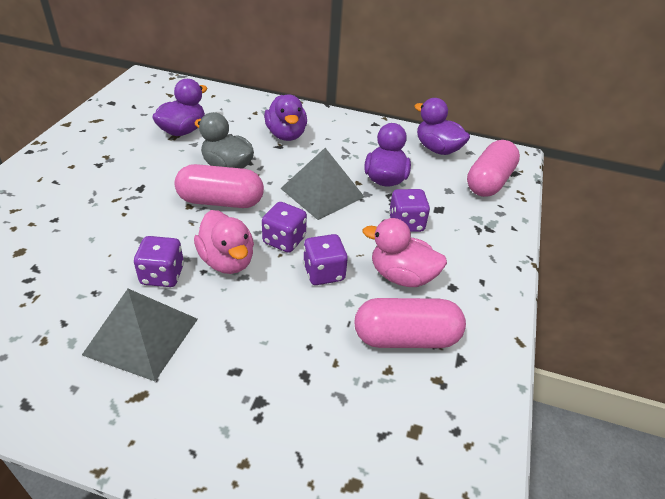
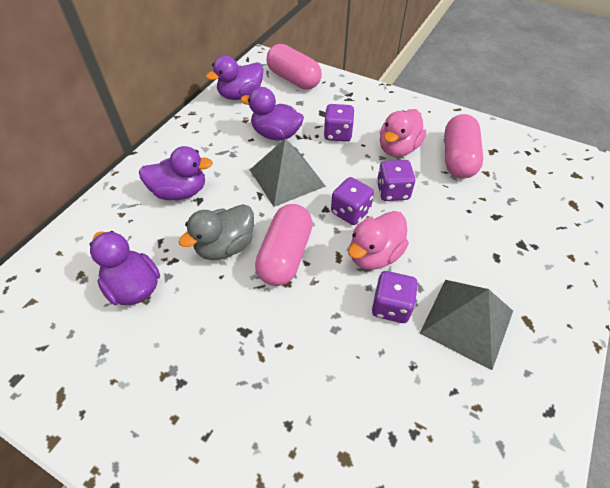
camera: 75 degrees left, 10 degrees up
pink duck [194,210,254,274] -> pink duck turned 150 degrees clockwise [348,211,409,270]

